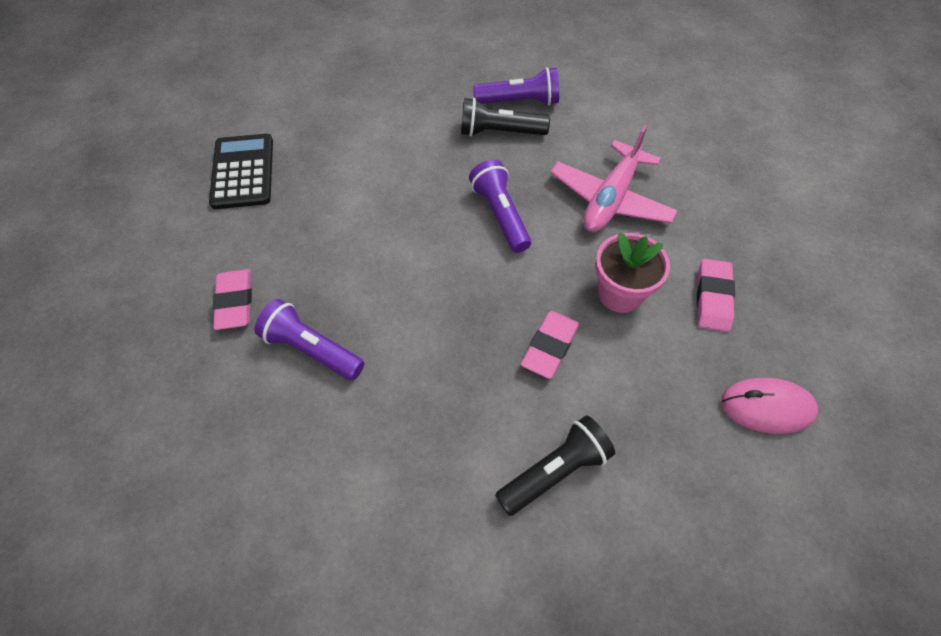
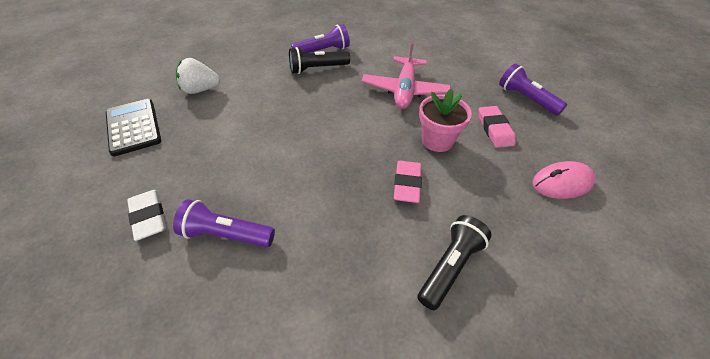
camera: 20 degrees left, 10 degrees down
pink eraser [213,269,252,330] -> white eraser [127,190,166,241]
purple flashlight [469,159,531,253] -> purple flashlight moved to [499,64,567,116]
none -> white strawberry [176,58,220,94]

